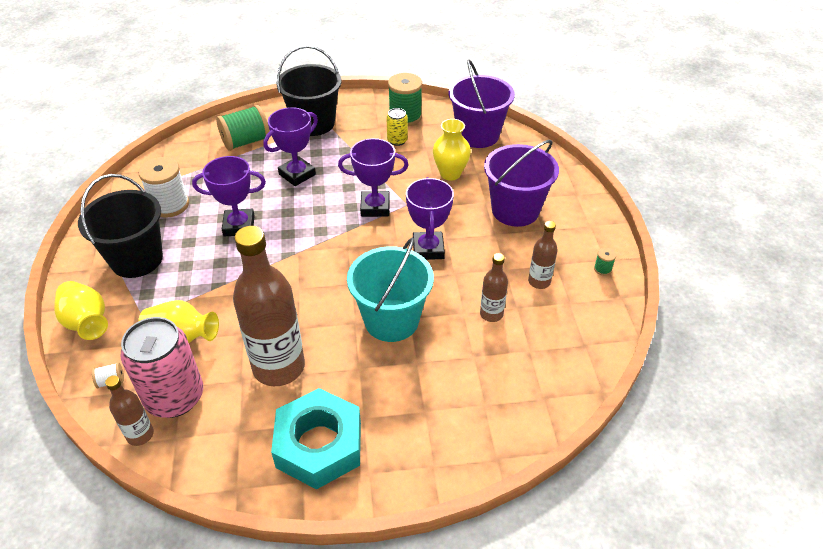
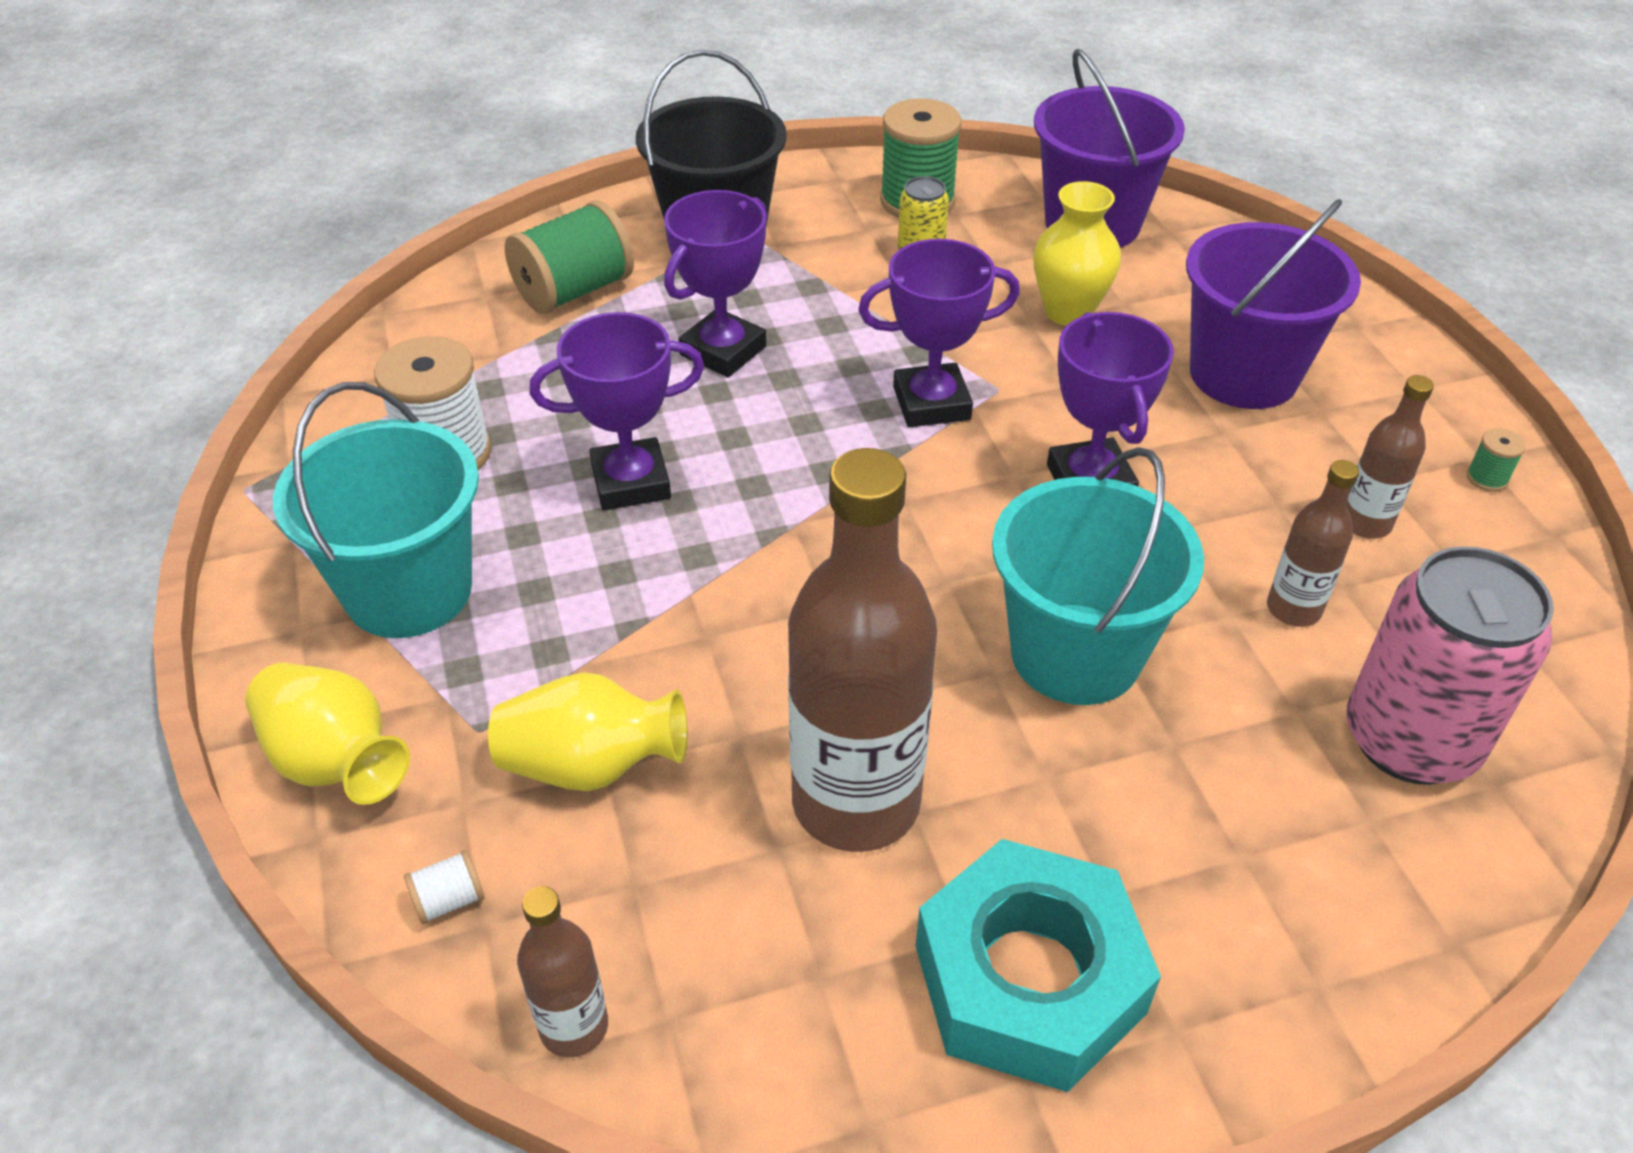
camera: 10 degrees left, 0 degrees up
black bucket [78,174,163,278] -> turquoise bucket [273,382,479,638]
pink can [120,317,203,418] -> pink can moved to [1346,546,1554,785]

